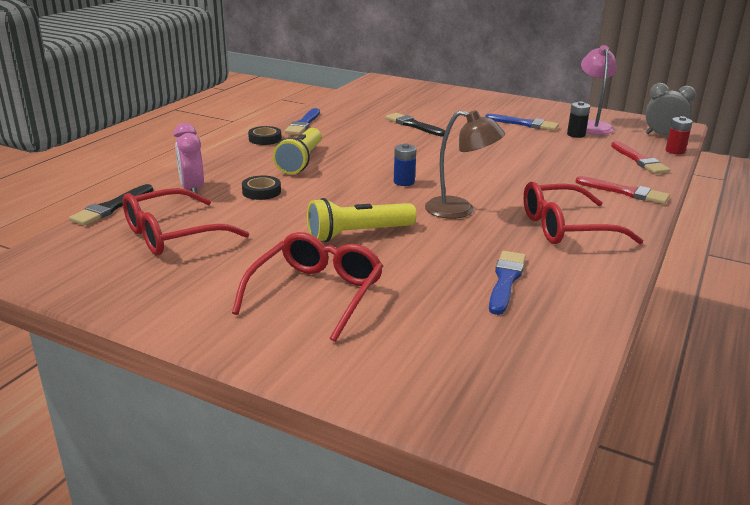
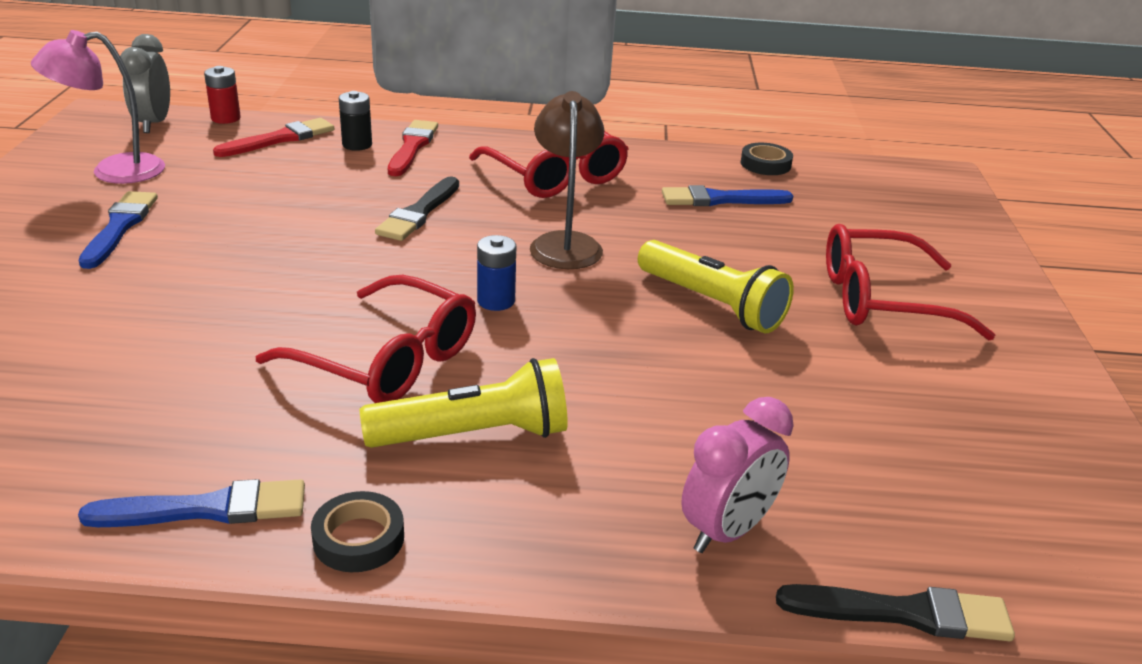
camera: 115 degrees left, 5 degrees up
red glasses [123,188,249,255] -> red glasses moved to [256,275,476,403]
black tape [242,175,281,200] -> black tape moved to [740,143,793,175]
black brush [386,113,446,137] -> black brush moved to [375,177,459,241]
black battery [567,101,590,138] -> black battery moved to [339,91,372,151]

